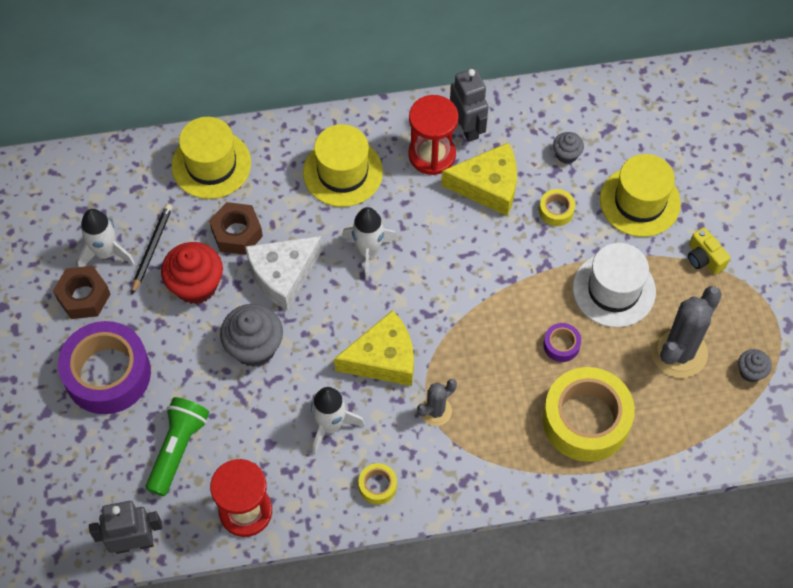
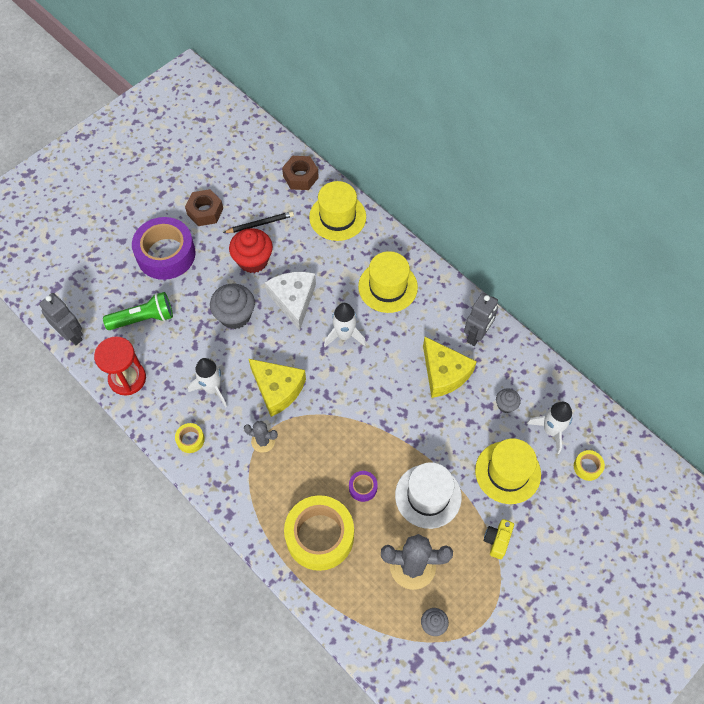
camera: 55 degrees right, 0 degrees up
white rocket [77,209,135,267] -> white rocket moved to [527,402,572,454]
brown nut [209,202,263,255] -> brown nut moved to [282,156,319,190]
white cheese [245,236,323,311] -> white cheese turned 60 degrees clockwise [265,272,316,330]
red hourglass [408,95,459,175] -> none
yellow tape [539,189,575,226] -> yellow tape moved to [574,450,605,481]

